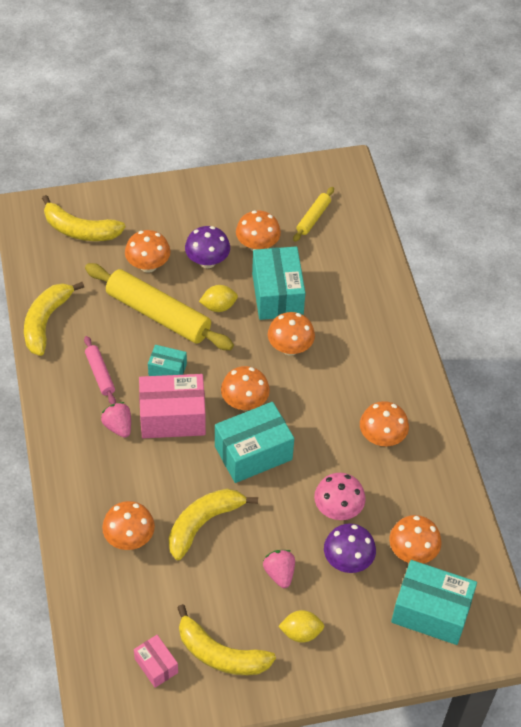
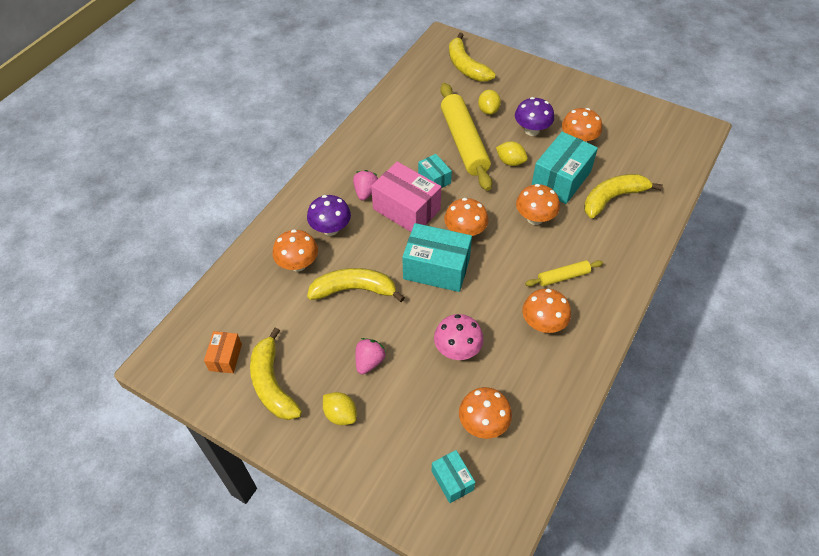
camera: 45 degrees right, 0 degrees up
yellow banana [24,282,84,356] -> yellow banana moved to [584,174,663,218]
pink rolling pin [84,336,116,405] -> none
orange mushroom [125,230,170,273] -> yellow lemon [478,90,501,115]
pink box [134,635,178,688] -> orange box [204,331,242,373]
yellow rolling pin [293,187,334,242] -> yellow rolling pin moved to [525,260,603,286]
purple mushroom [324,523,376,573] -> purple mushroom moved to [307,195,351,236]
turquoise box [391,560,477,645] -> turquoise box [432,450,475,503], size x0.53

